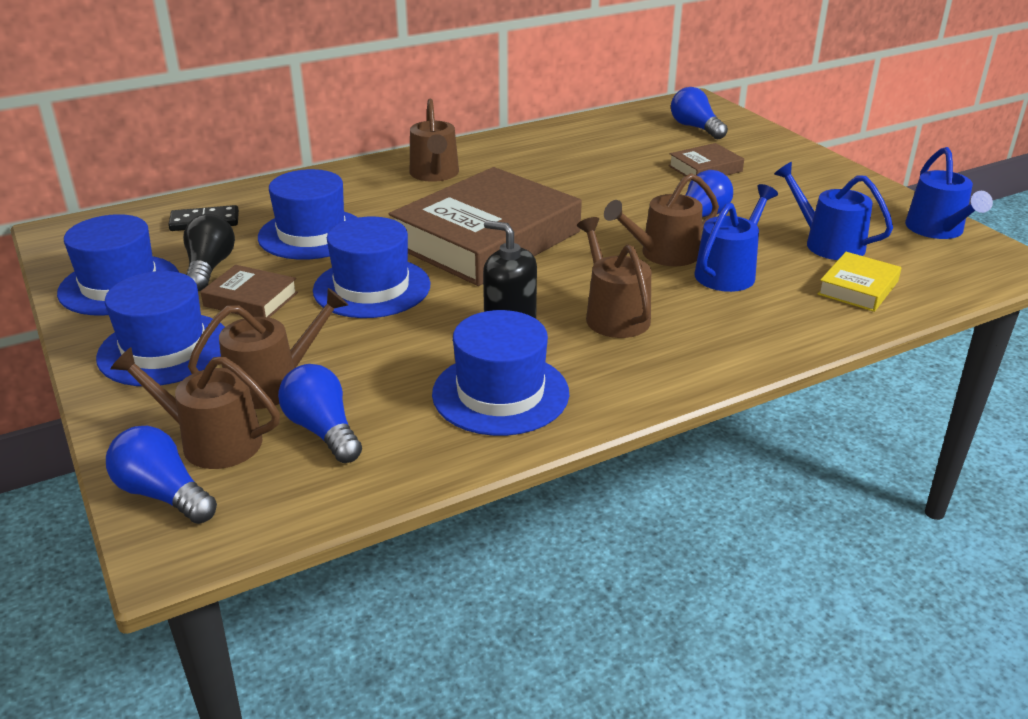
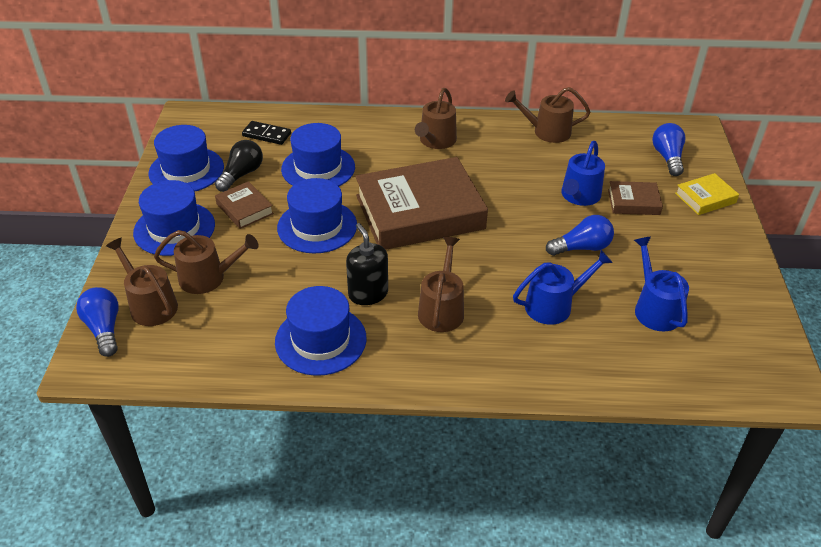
camera: 30 degrees right, 10 degrees up
blue light bulb [278,364,362,463] -> none
brown watering can [604,173,719,266] -> brown watering can moved to [505,87,590,143]
yellow book [818,252,901,312] -> yellow book moved to [675,173,739,215]
blue watering can [905,147,993,239] -> blue watering can moved to [561,141,605,206]

